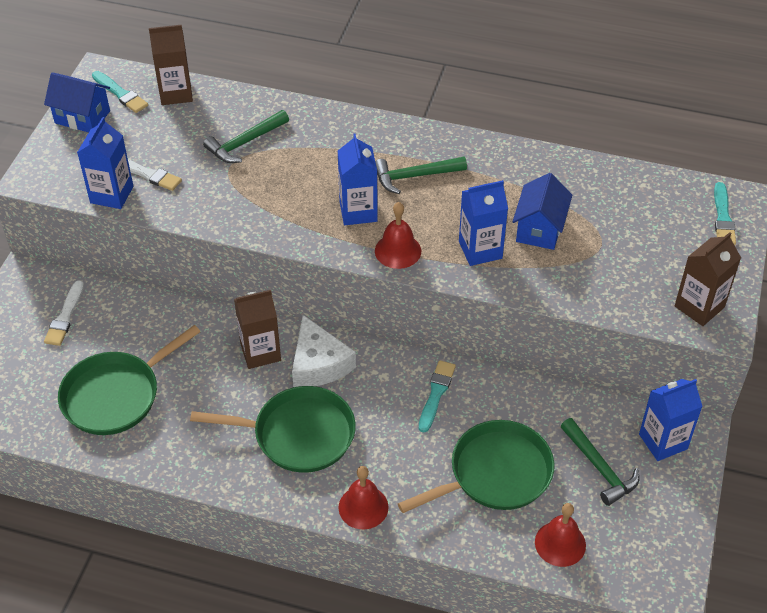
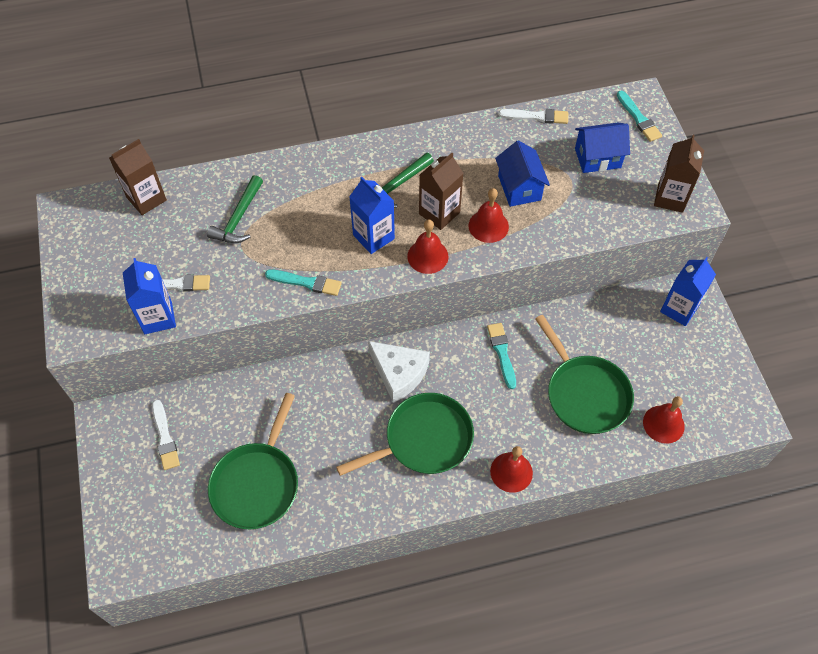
camera: 30 degrees left, 10 degrees up
blue house [44,72,110,133] -> blue house moved to [575,123,630,173]
turquoise brush [92,71,148,113] -> turquoise brush moved to [265,270,342,296]
brown carton [234,290,281,369] -> brown carton moved to [419,153,464,230]
green pan [398,420,555,513] -> green pan turned 120 degrees clockwise [535,315,634,434]
blue carton [459,180,508,266] -> red bell [469,188,509,243]
green hammer [561,418,640,506] -> none
none -> white brush [499,109,568,124]

